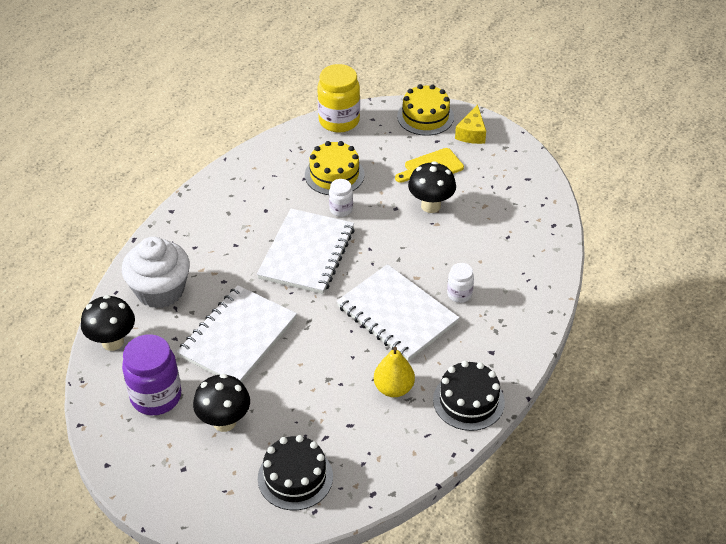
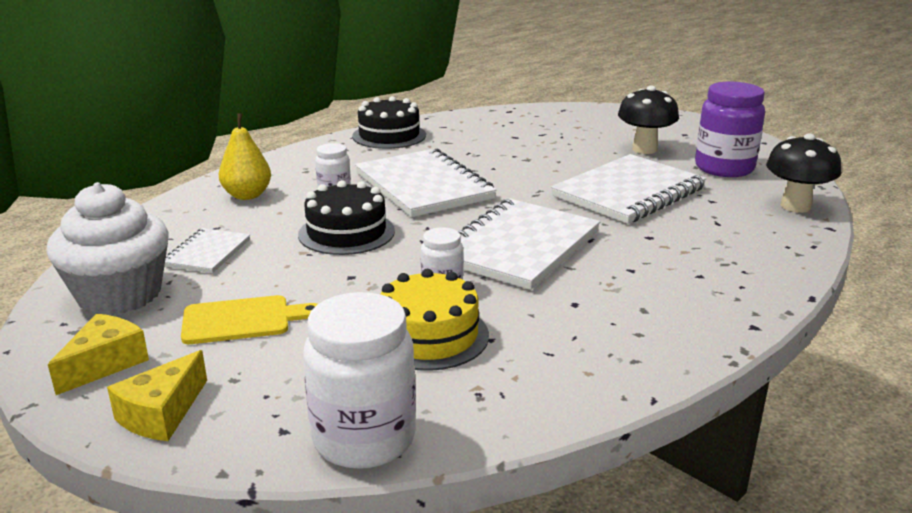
camera: 165 degrees left, 20 degrees down
white cupcake [122,237,190,308] -> white cupcake moved to [46,182,169,315]
black cake [258,435,333,510] -> black cake moved to [298,180,395,255]
yellow jar [317,64,360,133] -> white jar [303,292,416,469]
yellow pear [374,347,415,397] -> yellow pear moved to [219,113,271,200]
yellow cake [397,84,454,136] -> yellow cheese [107,350,207,441]
black mushroom [408,161,456,213] -> none
none -> white notebook [165,228,250,273]

